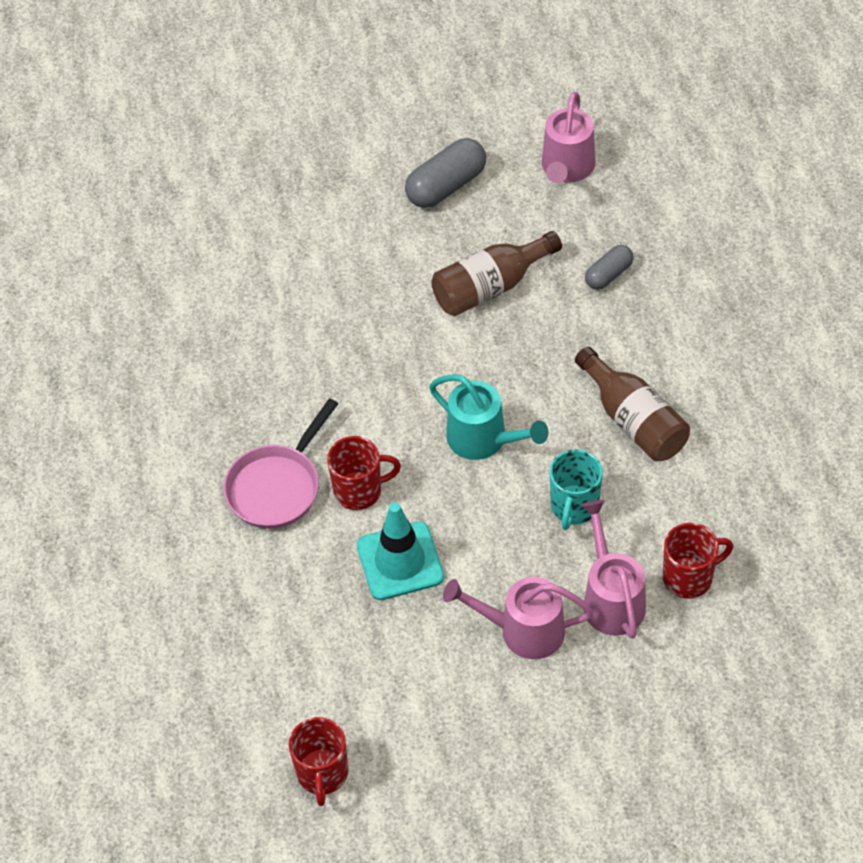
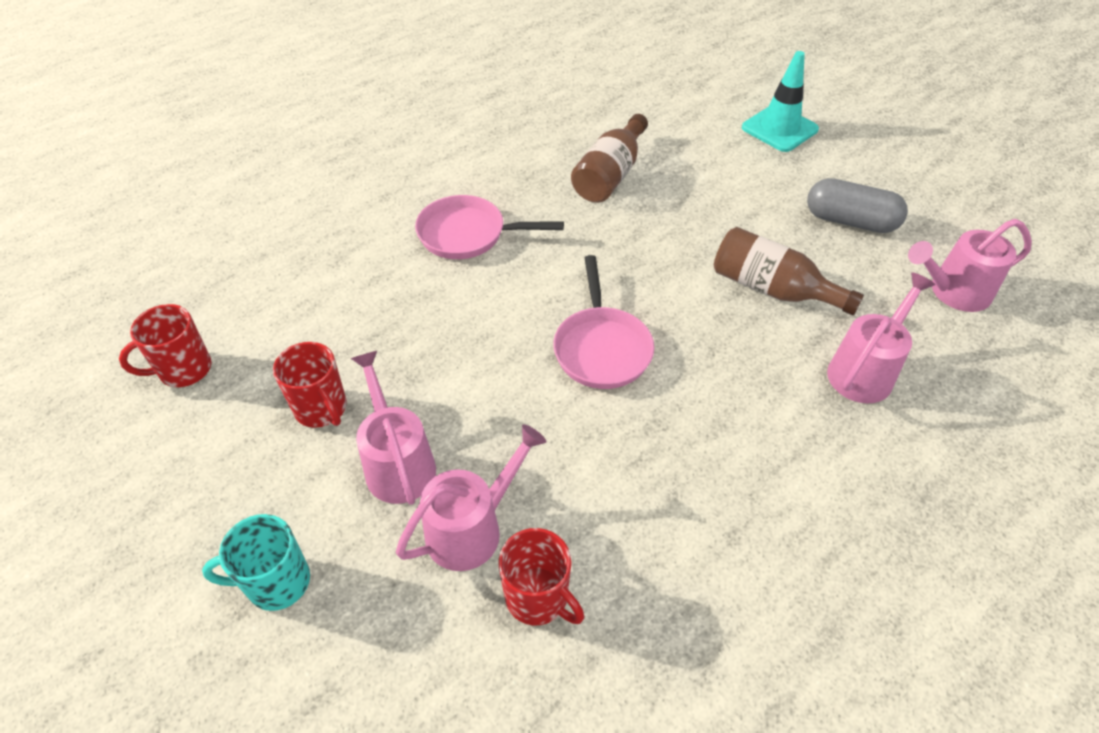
camera: 60 degrees right, 5 degrees down
red mug [327,436,401,510] -> red mug moved to [273,342,347,428]
turquoise traffic cone [357,503,444,600] -> turquoise traffic cone moved to [742,51,819,152]
turquoise watering can [429,374,549,460] -> pink pan [553,255,654,389]
turquoise mug [549,449,603,530] -> turquoise mug moved to [202,514,310,611]
brown bottle [575,347,690,462] -> brown bottle moved to [571,114,648,203]
grey capsule [585,245,634,290] -> pink watering can [827,273,935,403]

